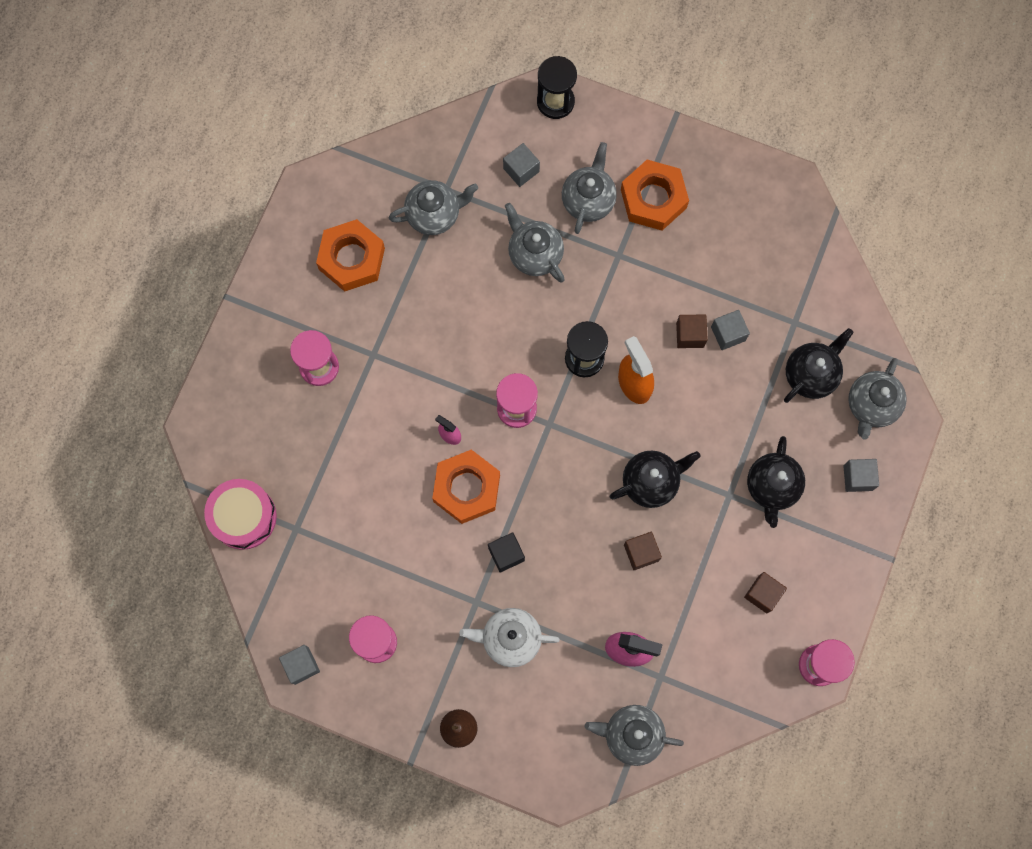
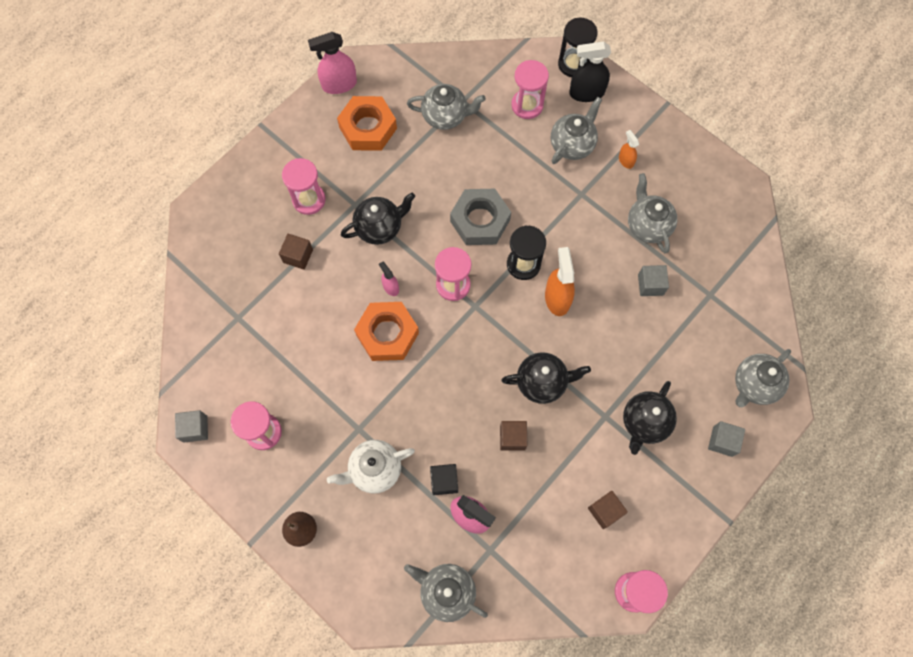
camera: 20 degrees right, 5 degrees down
pink drum [204,479,277,550] -> none
white teapot [459,608,560,667] -> white teapot turned 45 degrees counterclockwise [327,440,415,494]
black cube [488,532,525,573] -> black cube moved to [430,464,458,495]
grey cube [503,143,540,187] -> pink hourglass [511,60,549,119]
grey teapot [505,203,565,283] -> grey teapot moved to [628,173,677,253]
orange nut [621,160,689,231] -> orange spray bottle [619,130,639,169]
brown cube [676,315,708,348] -> brown cube moved to [279,234,313,270]
black teapot [784,328,854,403] -> black teapot moved to [341,193,415,245]
none -> pink spray bottle [308,32,357,94]
none -> grey nut [450,189,511,245]
none -> black spray bottle [569,41,611,102]

